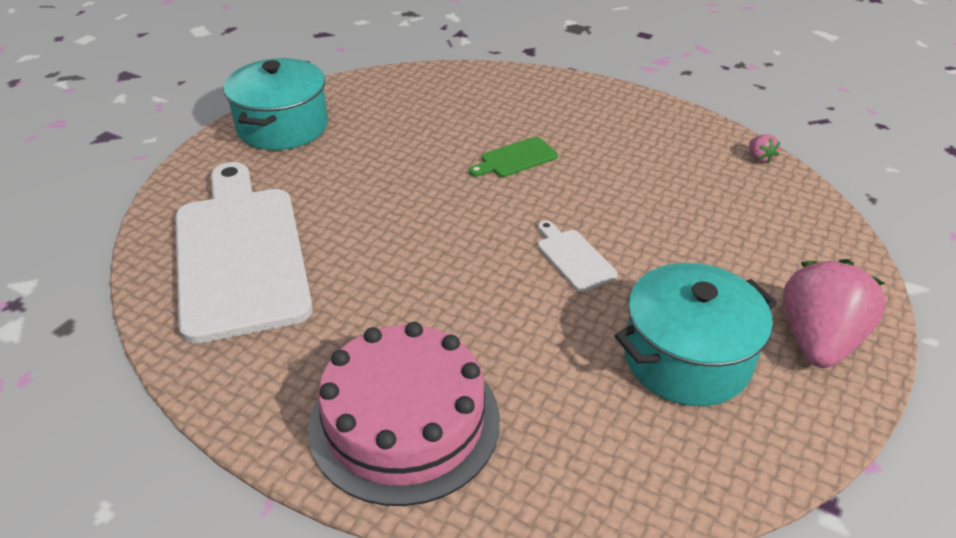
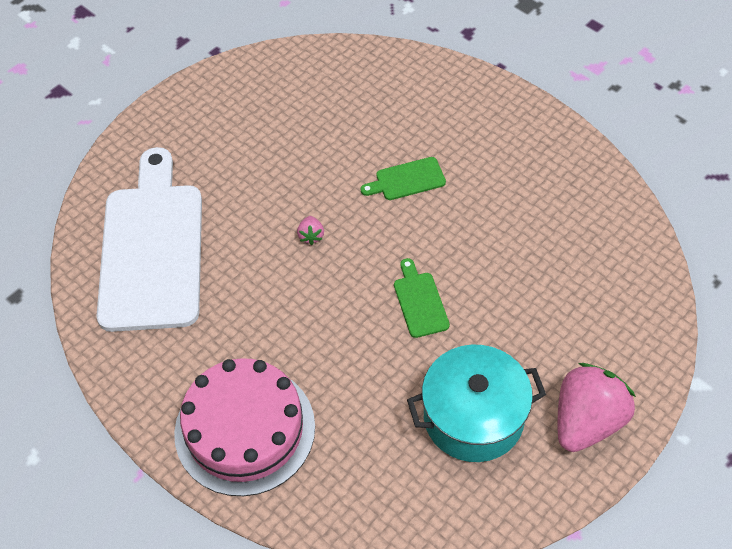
camera: 15 degrees right, 15 degrees up
turquoise pot [223,58,328,150] -> none
white cutting board [538,220,618,292] -> green cutting board [394,258,450,338]
pink strawberry [749,134,780,163] -> pink strawberry moved to [297,216,324,245]

